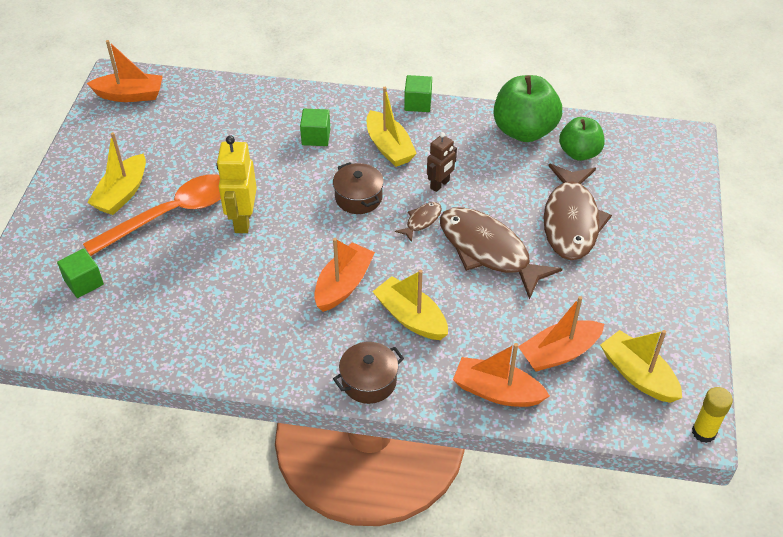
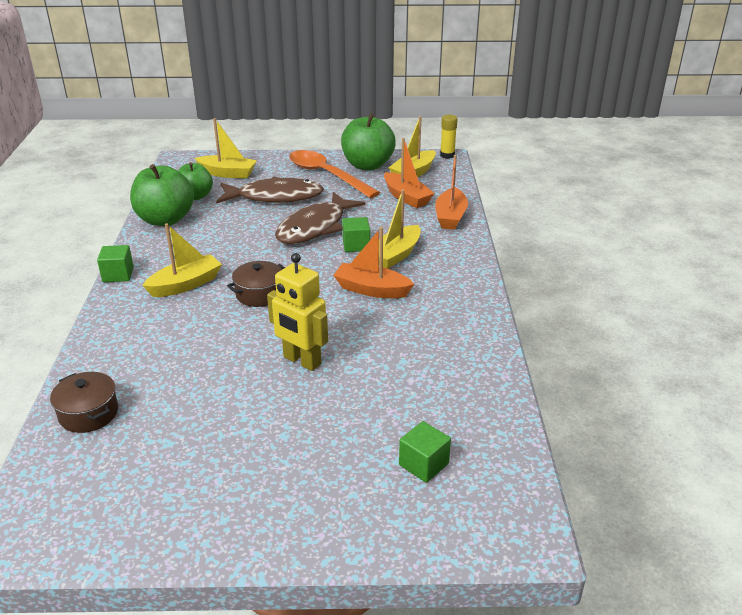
camera: 100 degrees left, 15 degrees down
orange spoon [83,174,221,256] -> orange spoon moved to [289,150,380,198]
orange boat [87,40,163,102] -> none
yellow boat [87,132,146,215] -> yellow boat moved to [195,118,257,179]
yellow robot [217,135,257,233] -> yellow robot turned 45 degrees clockwise [267,253,328,371]
green cube [300,109,330,146] -> green cube moved to [342,217,370,252]
brown pot [333,342,404,404] -> brown pot moved to [50,372,118,433]
brown fish [395,202,442,242] -> none
brown robot [427,132,457,192] -> none
none -> green apple [341,113,396,170]

